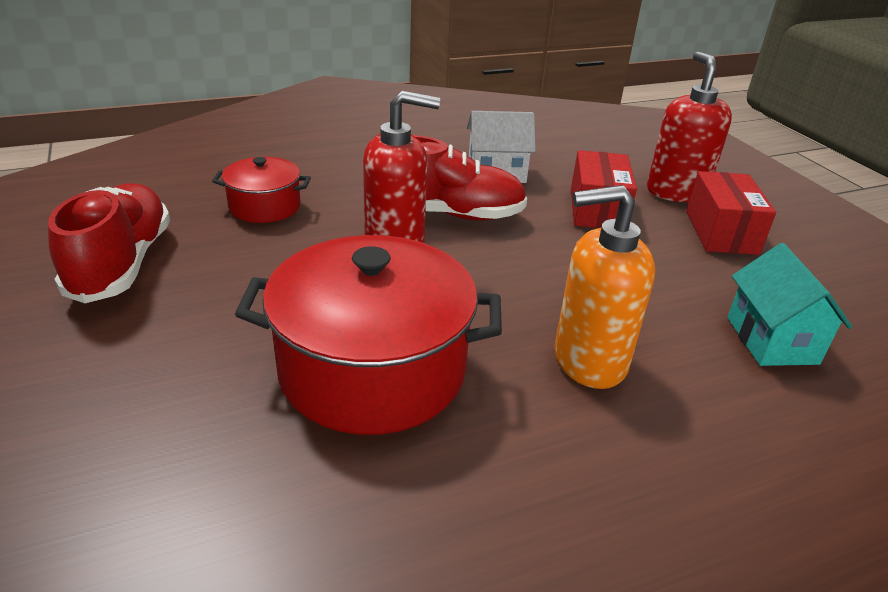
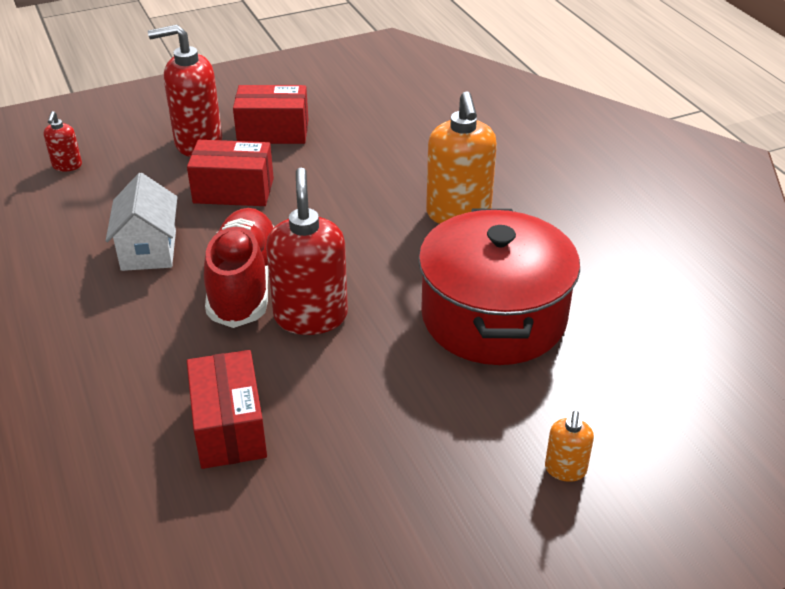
camera: 90 degrees left, 5 degrees up
red shoe [48,183,170,303] -> none
red pot [212,157,311,223] -> red box [187,350,267,469]
turquoise house [727,243,852,366] -> none
none -> red soap dispenser [44,111,82,172]
none -> orange soap dispenser [545,411,594,482]

